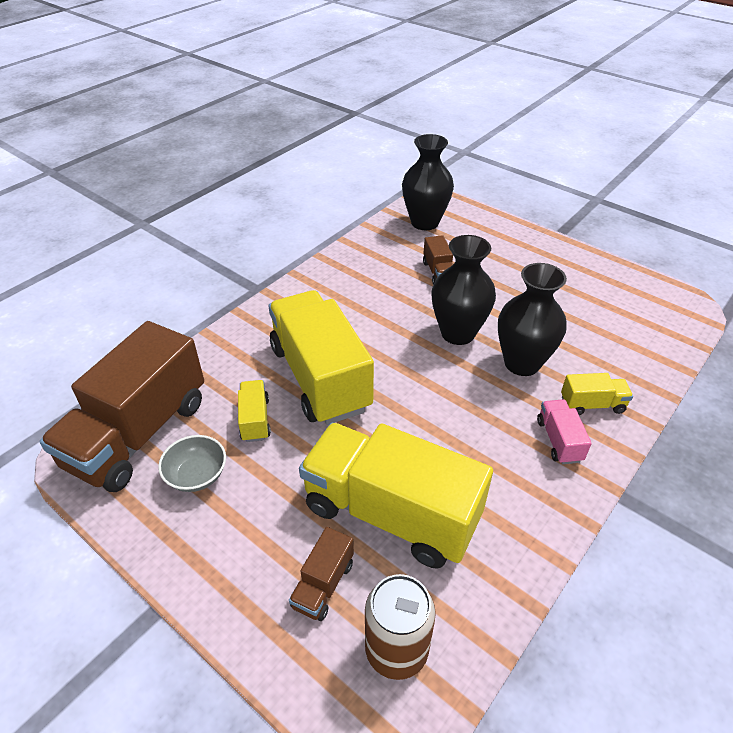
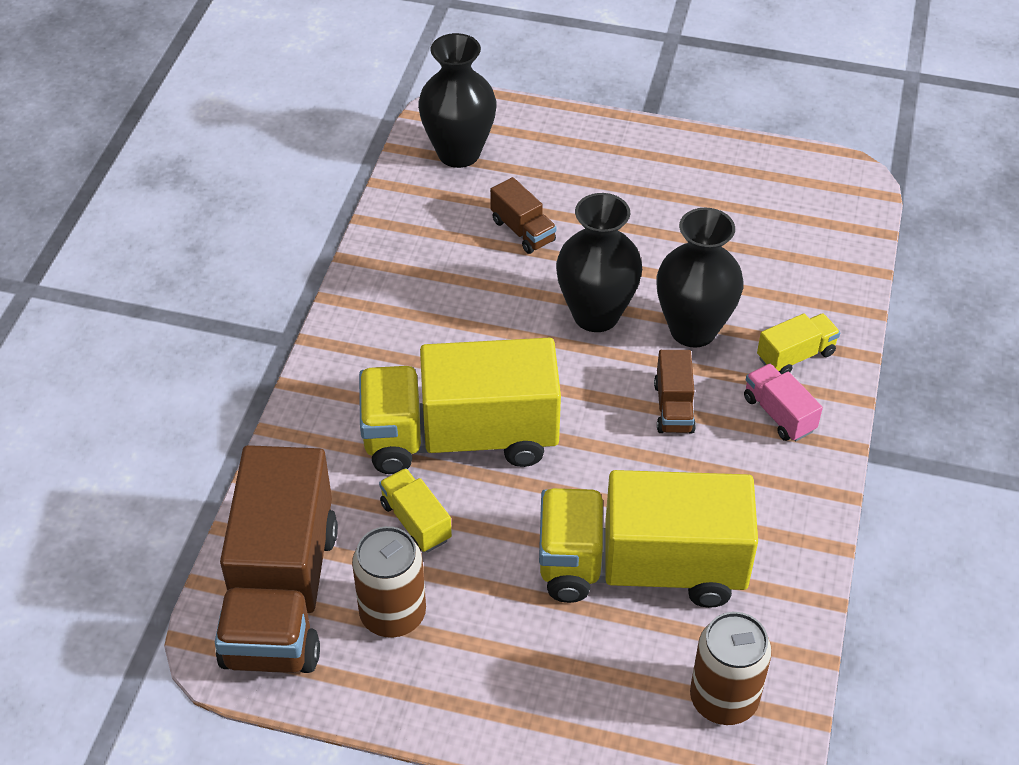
camera: 25 degrees left, 5 degrees up
grey bowl [158,435,226,492] -> brown can [352,526,426,638]
yellow truck [268,290,374,425] -> yellow truck turned 45 degrees counterclockwise [359,338,561,474]
brown truck [289,527,354,621] -> brown truck moved to [654,350,696,434]

